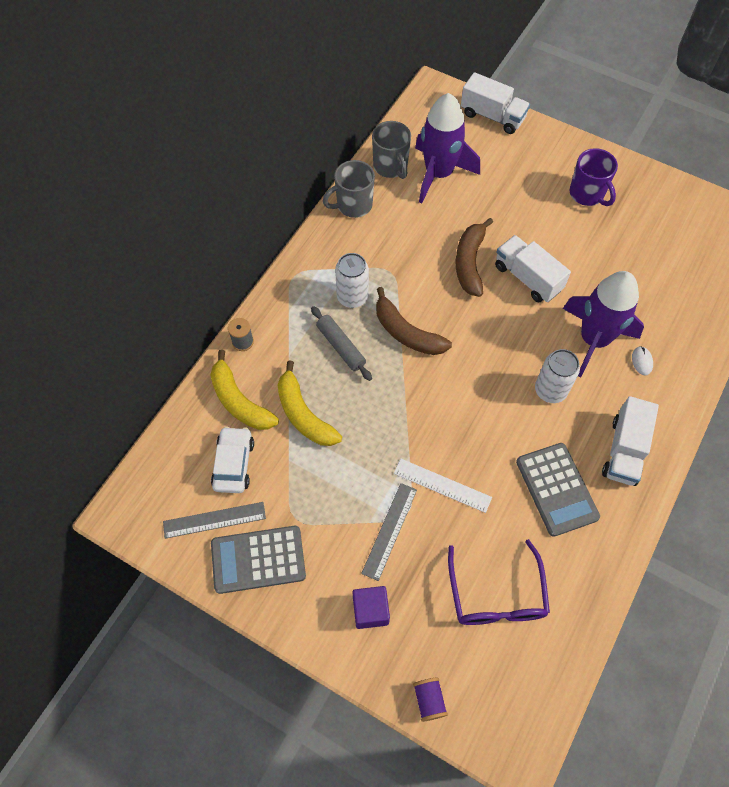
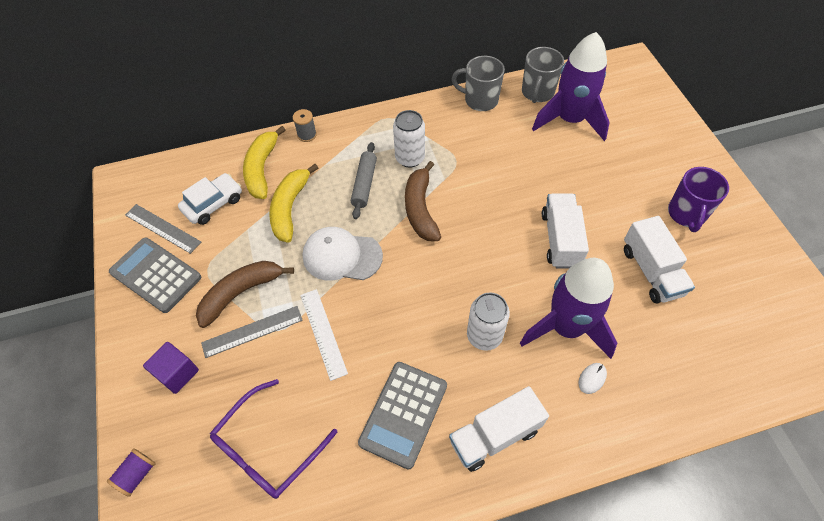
camera: 45 degrees right, 5 degrees down
brown banana [456,218,493,297] -> brown banana moved to [196,261,294,328]
white truck [461,72,530,134] -> white truck moved to [624,216,695,304]
none -> white cap [303,227,383,281]

